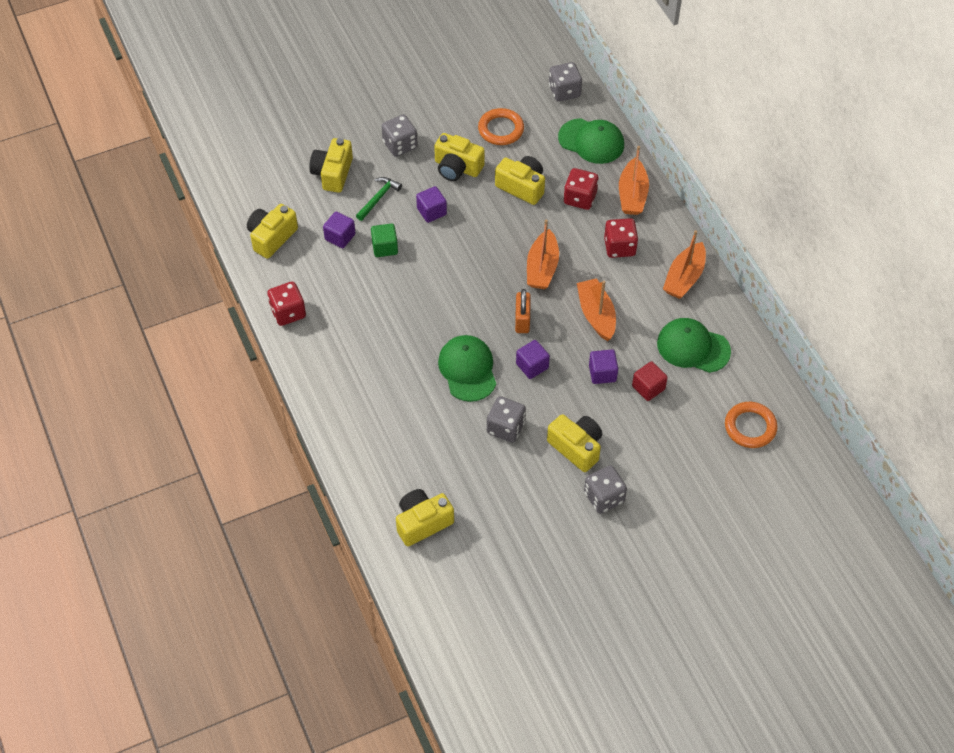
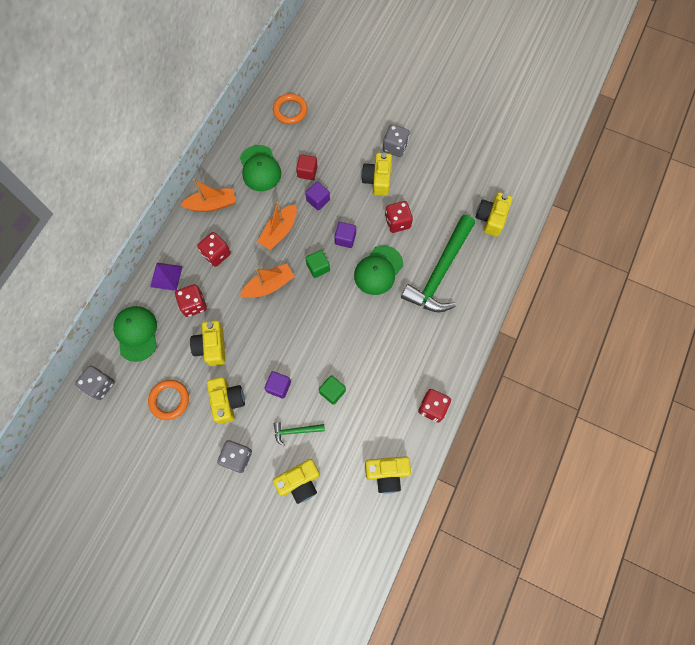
camera: 130 degrees left, 15 degrees up
purple cube [323,212,355,248] -> none
yellow camera [396,489,454,546] -> yellow camera turned 90 degrees clockwise [476,192,512,237]
grey dice [487,396,526,443] -> red dice [385,201,413,233]
orange padlock [515,289,531,333] -> green cube [306,250,330,278]
orange boat [619,146,649,215] -> purple pyramid [150,263,183,291]
none -> green hammer [401,215,475,312]

